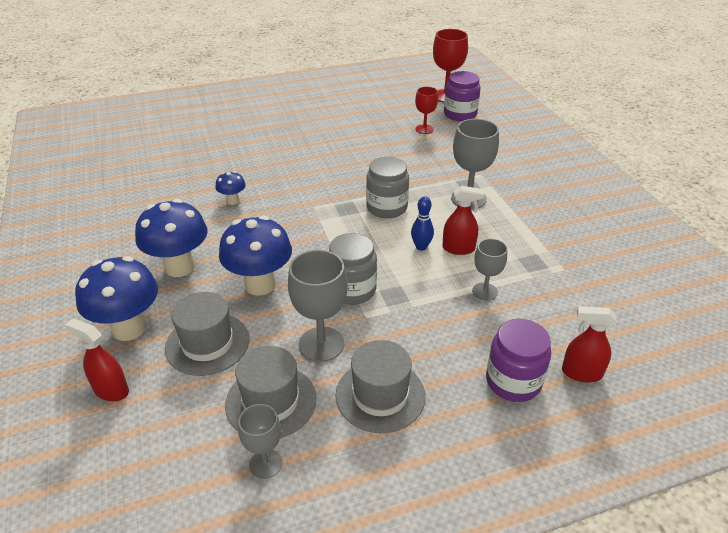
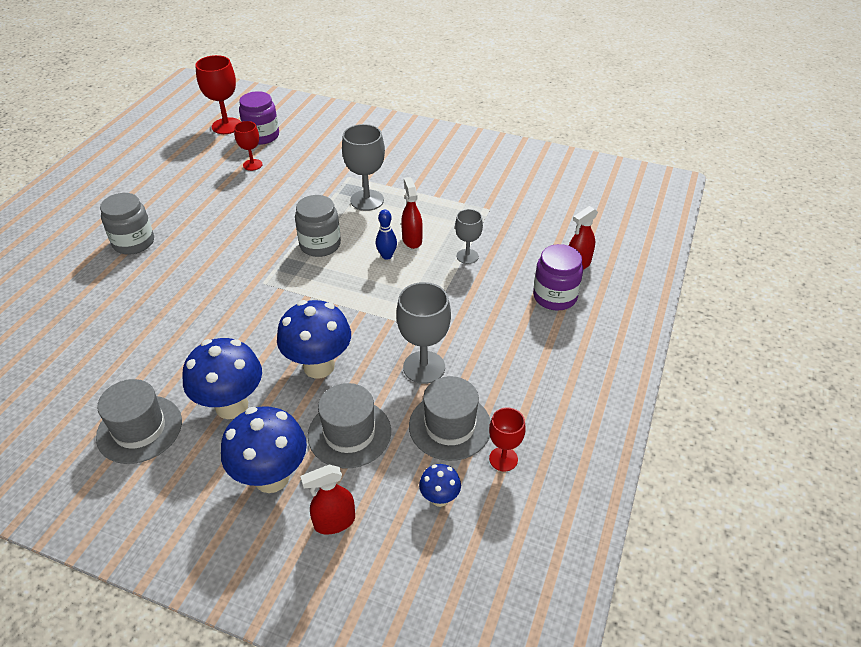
camera: 50 degrees left, 5 degrees up
blue mushroom [215,171,246,205] -> blue mushroom moved to [419,464,461,507]
grey goblet [238,404,282,479] -> red goblet [489,407,526,472]
grey jar [329,233,377,305] -> grey jar moved to [100,193,154,255]
grey hat [335,340,425,433] -> grey hat moved to [96,379,182,464]
red spray bottle [442,186,485,255] -> red spray bottle turned 60 degrees counterclockwise [401,177,423,249]

